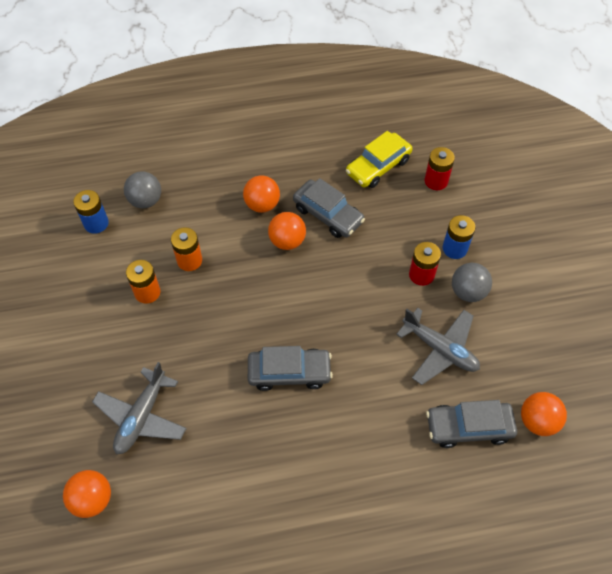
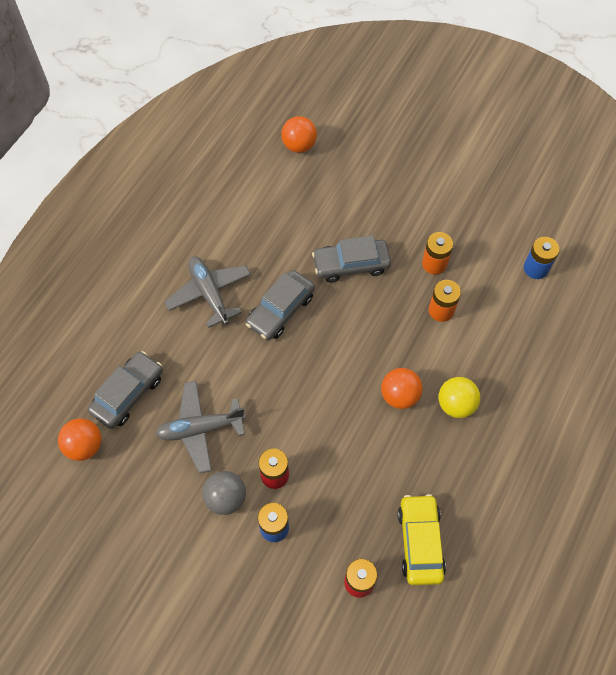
camera: 130 degrees right, 5 degrees up
grey plane [92,362,187,454] -> grey plane moved to [164,256,251,328]
grey ball [124,171,161,208] -> none
orange ball [243,175,280,213] -> yellow ball [438,377,480,418]
grey car [293,178,365,238] -> grey car moved to [312,235,391,282]

